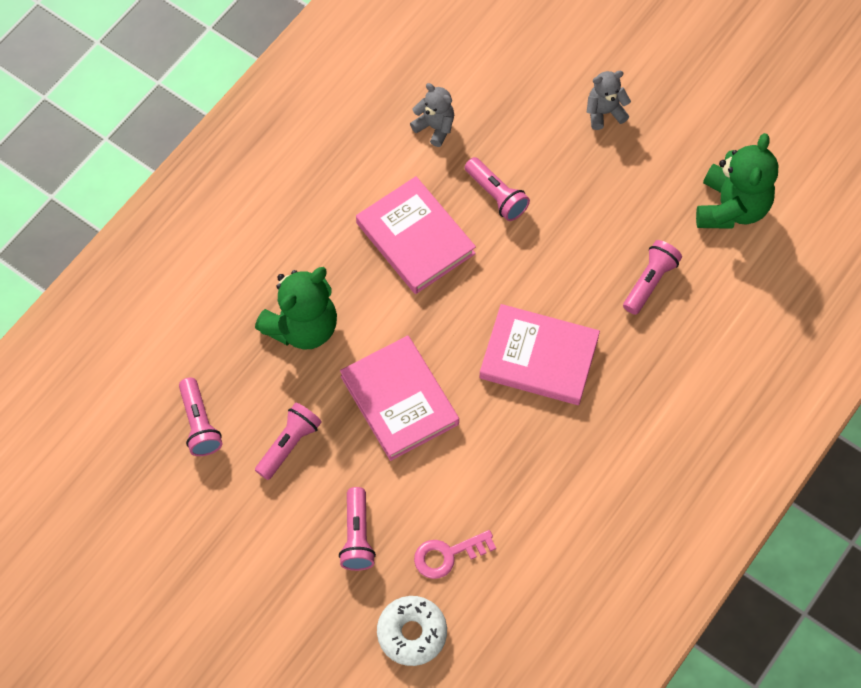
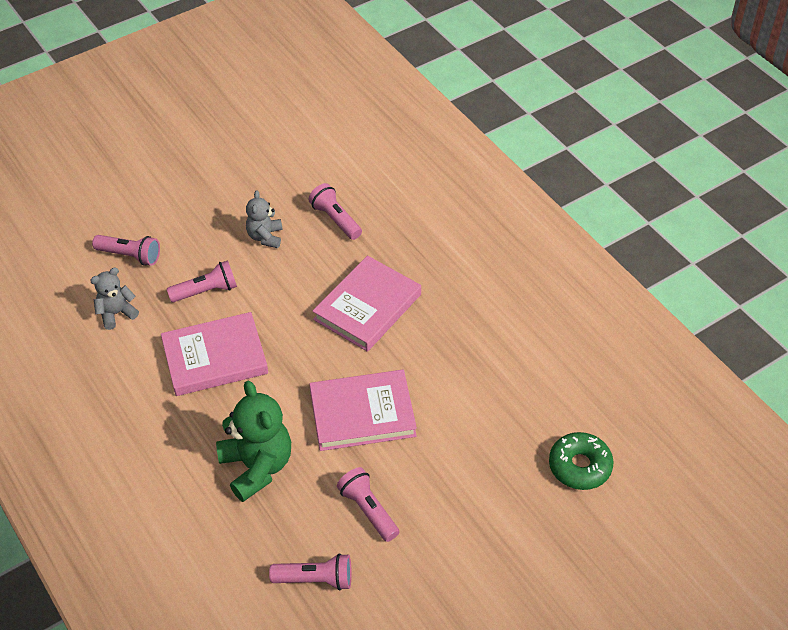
camera: 70 degrees left, 15 degrees down
pink flashlight [339,487,376,571] -> pink flashlight moved to [92,235,160,266]
white donut [377,596,447,666] -> green donut [549,432,613,490]
pink key [414,530,496,579] -> none
grey teddy bear [587,71,631,130] -> grey teddy bear moved to [246,190,282,248]
green teddy bear [696,133,778,229] -> none

